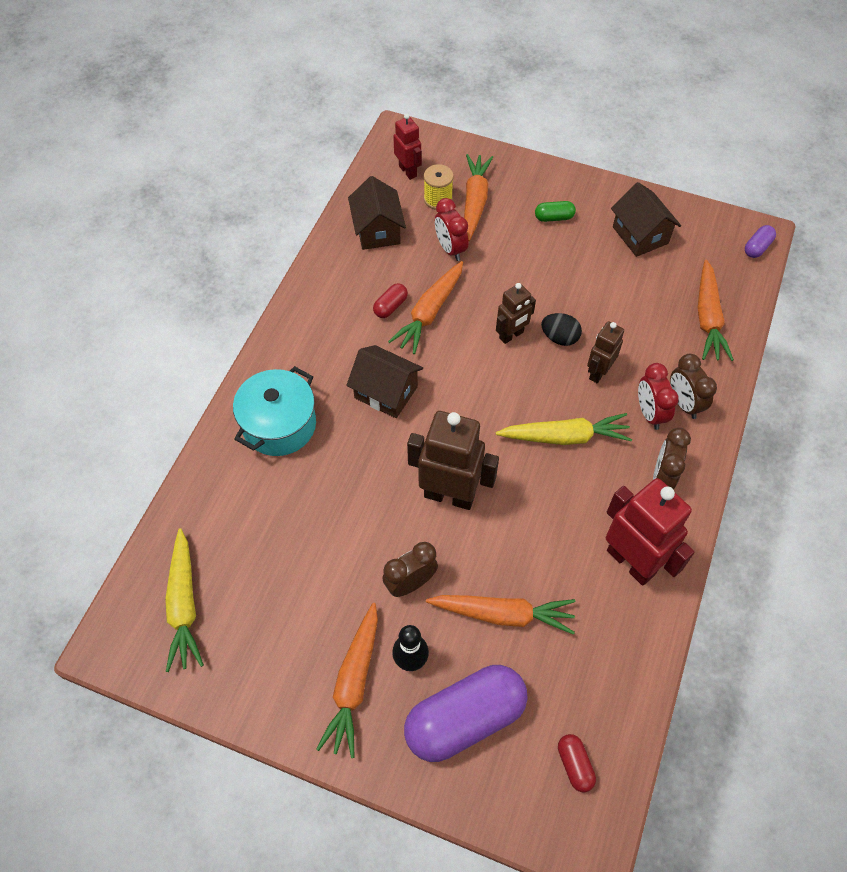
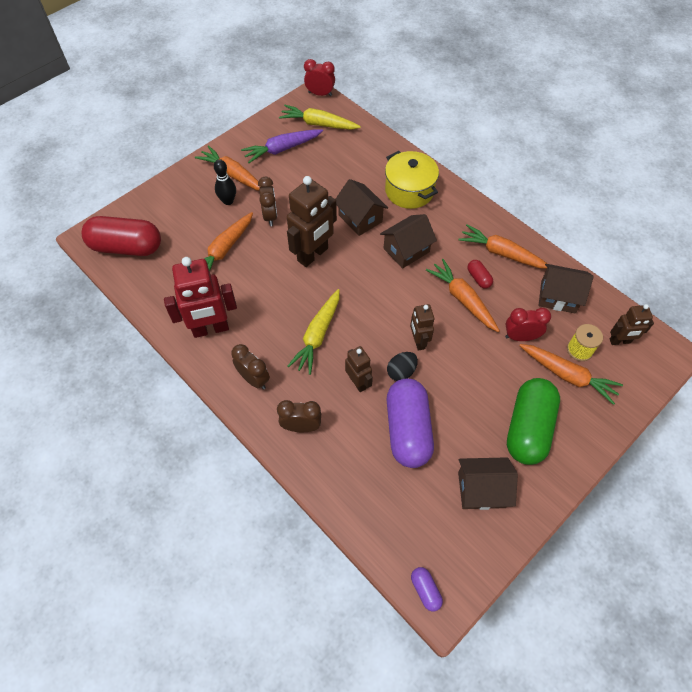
camera: 115 degrees right, 0 degrees up
turquoise pot [233,366,316,456] -> yellow pot [385,151,439,209]
red robot [393,113,422,180] -> brown robot [610,304,654,345]
purple capsule [404,665,527,762] -> purple capsule moved to [387,379,434,468]
green capsule [535,201,576,222] -> green capsule [507,378,560,465], size x2.35
red capsule [558,734,596,792] -> red capsule [82,216,161,256], size x2.35
red clock [638,363,679,430] -> red clock moved to [304,59,335,96]
orange carrot [698,260,734,361] -> orange carrot moved to [458,224,547,269]
none -> purple carrot [241,129,323,163]
none -> brown house [335,179,388,236]

